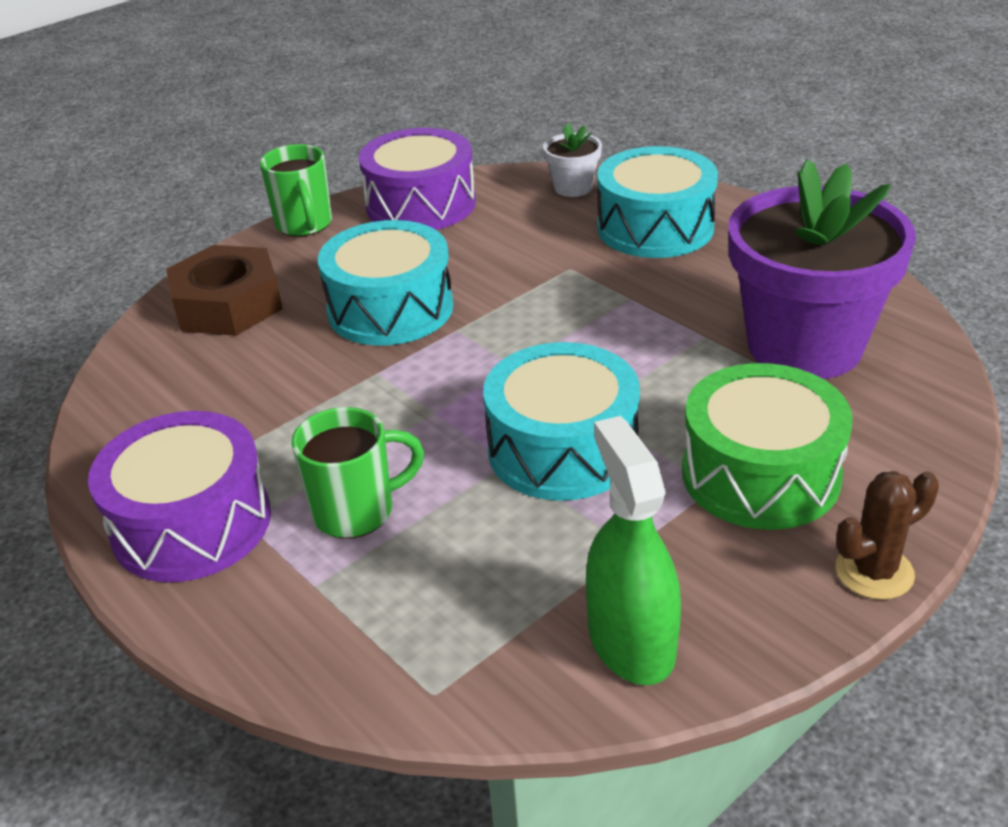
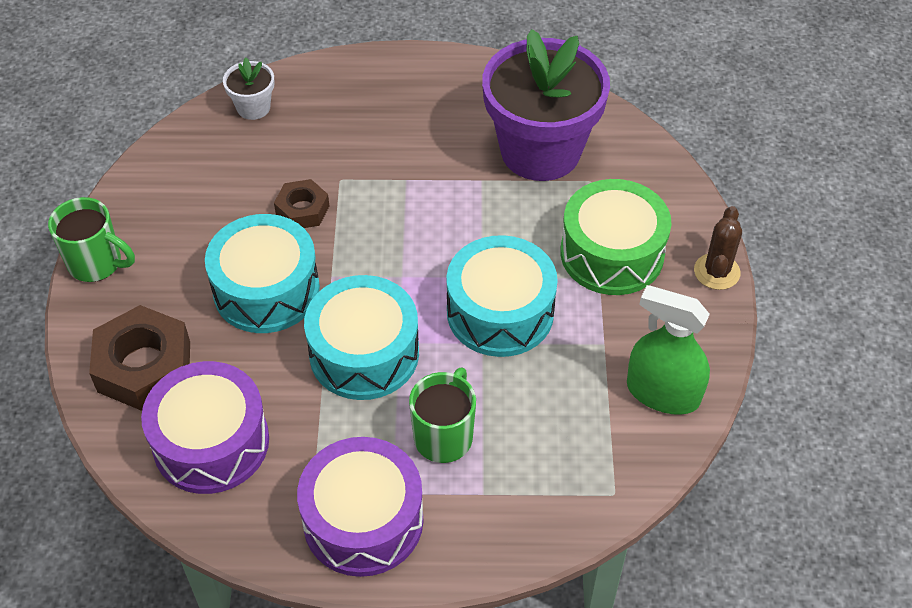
camera: 50 degrees left, 15 degrees up
purple drum [359,128,476,230] -> purple drum moved to [141,361,269,494]
turquoise drum [597,146,718,258] -> turquoise drum moved to [304,275,419,400]
none -> brown nut [274,179,329,228]

